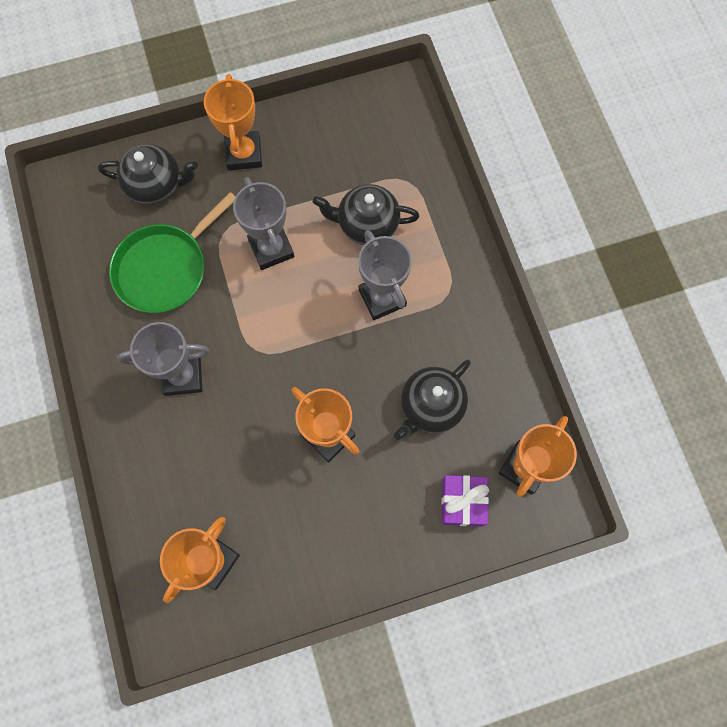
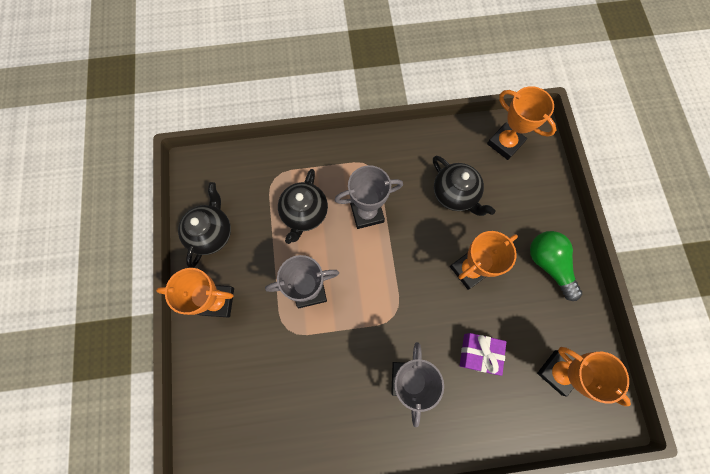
camera: 80 degrees left, 0 degrees up
black teapot [98,144,198,205] -> black teapot moved to [178,182,231,268]
green pan [109,192,235,313] -> none
purple gift [441,475,489,526] -> purple gift moved to [460,333,506,376]
none -> green light bulb [530,231,582,301]

